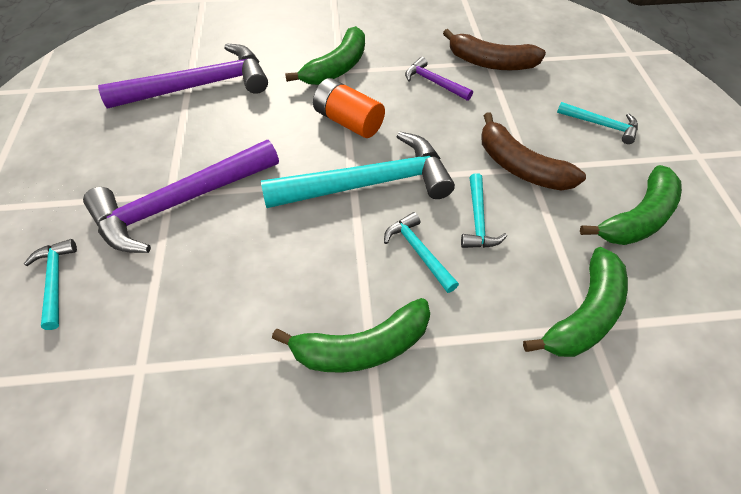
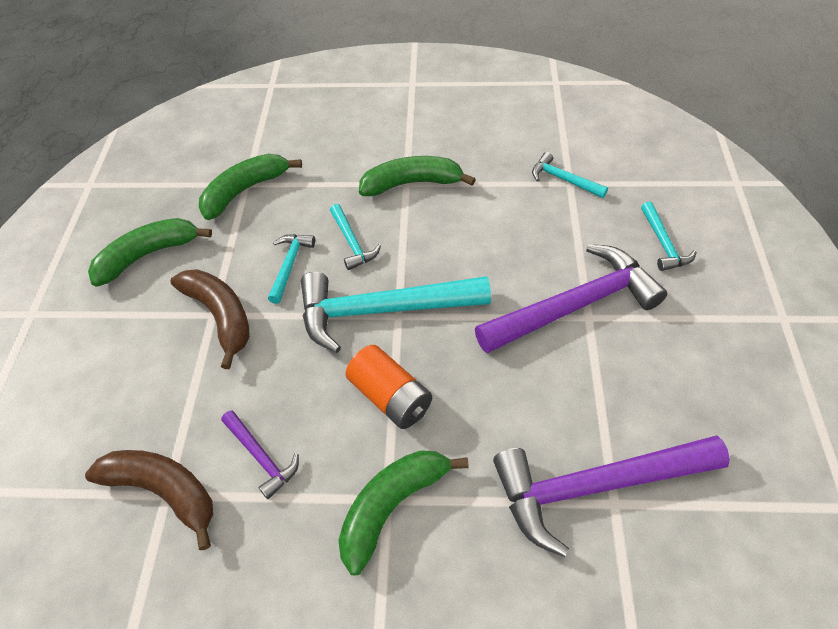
camera: 170 degrees left, 0 degrees up
turquoise hammer [557,102,638,144] -> turquoise hammer moved to [532,152,608,198]

